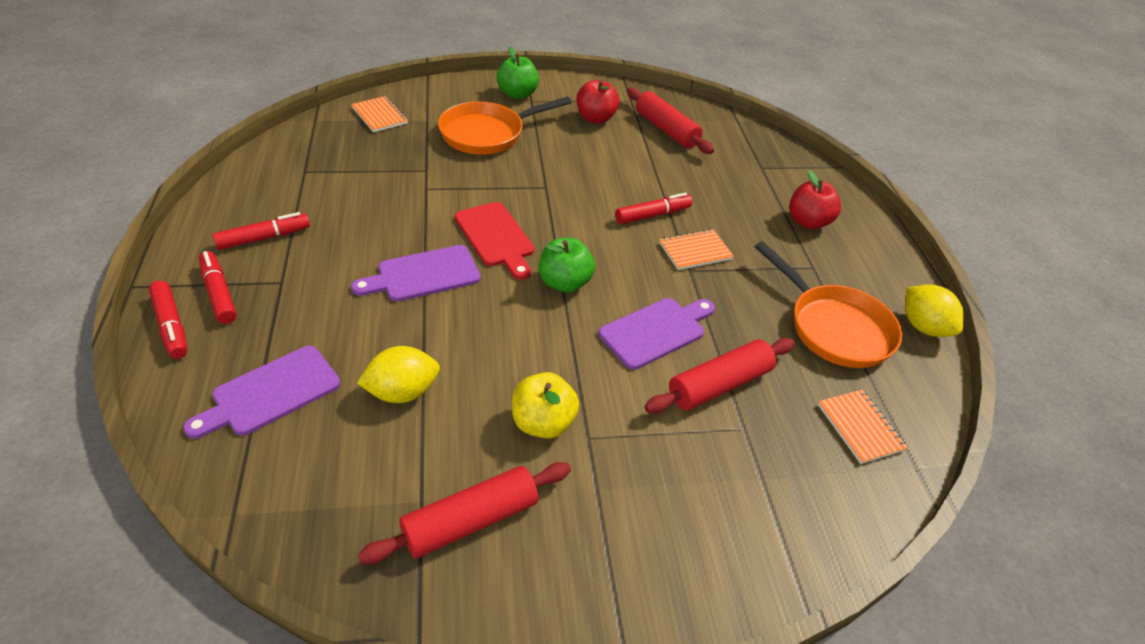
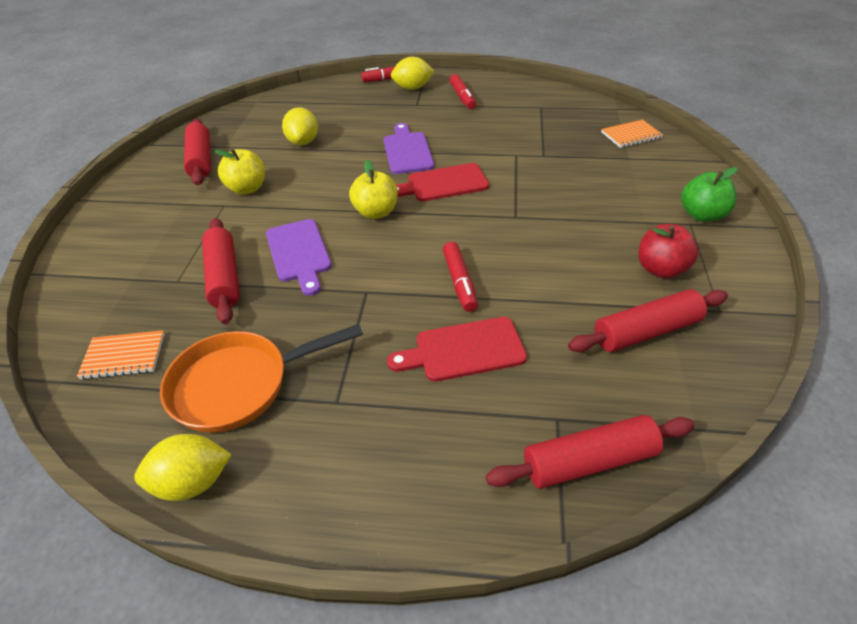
camera: 110 degrees right, 0 degrees up
purple cutting board [183,346,341,439] -> none
red marker [199,251,237,324] -> yellow lemon [391,57,434,90]
orange pan [438,97,572,155] -> none
green apple [539,238,595,293] -> yellow apple [349,160,398,219]
orange notebook [659,229,734,270] -> none
red apple [789,170,841,230] -> none
none -> red cutting board [387,317,527,382]
none -> red rolling pin [486,415,695,489]

